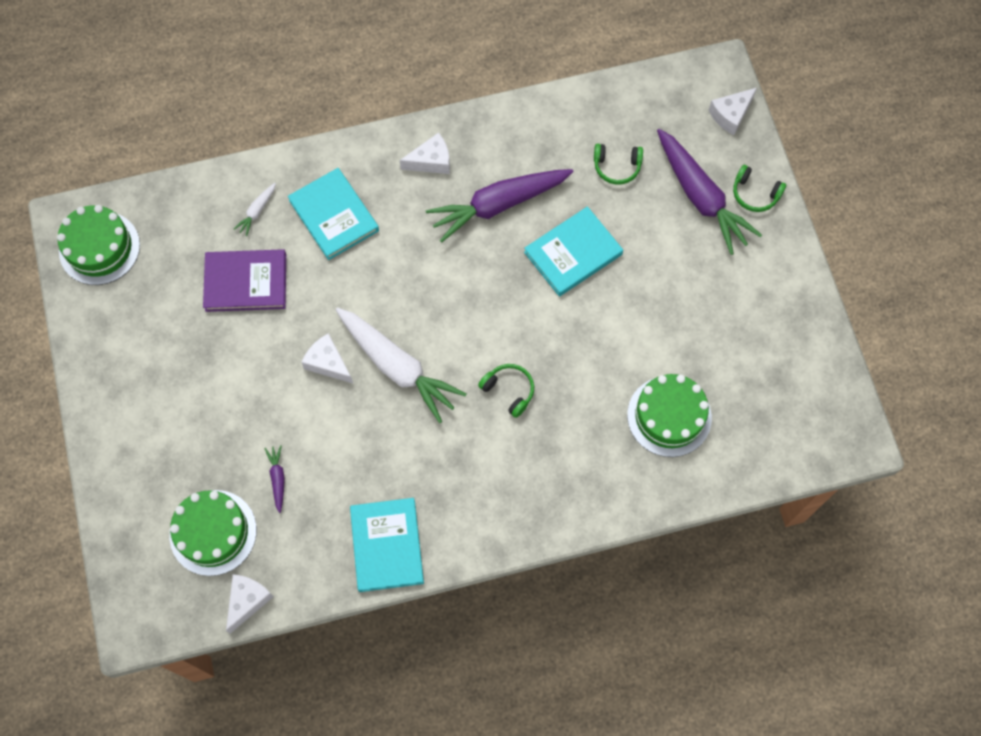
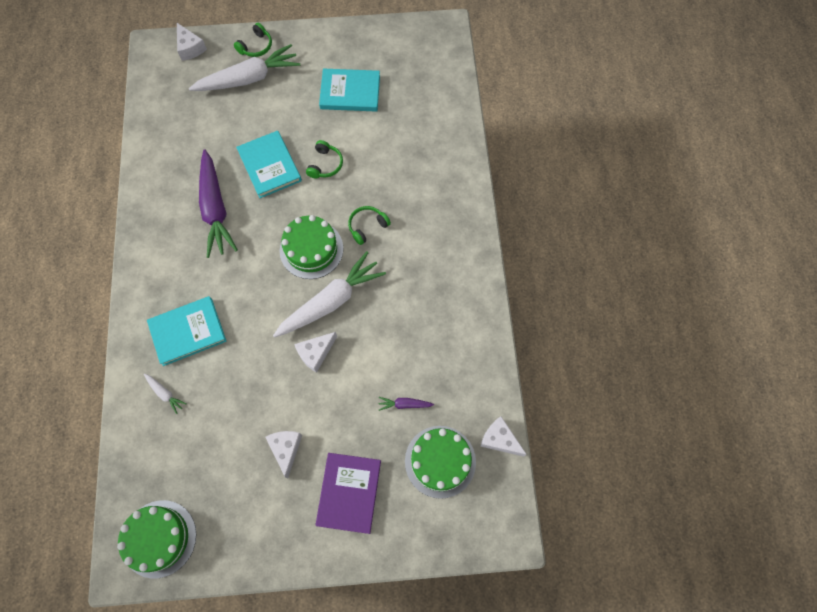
camera: 80 degrees left, 0 degrees up
purple book [203,249,286,312] -> purple book moved to [316,453,381,534]
turquoise book [350,498,424,592] -> turquoise book moved to [319,68,380,112]
white cheese [400,132,450,174] -> white cheese moved to [266,431,302,479]
green headphones [594,144,643,185] -> green headphones moved to [306,140,343,179]
green cake [627,374,712,457] -> green cake moved to [280,215,343,279]
purple carrot [657,129,762,255] -> white carrot [189,44,300,91]

